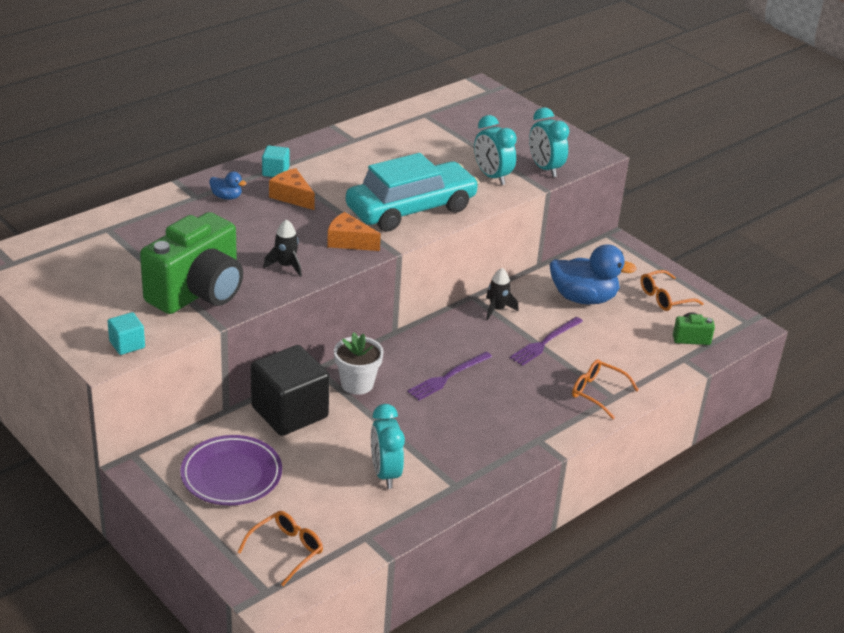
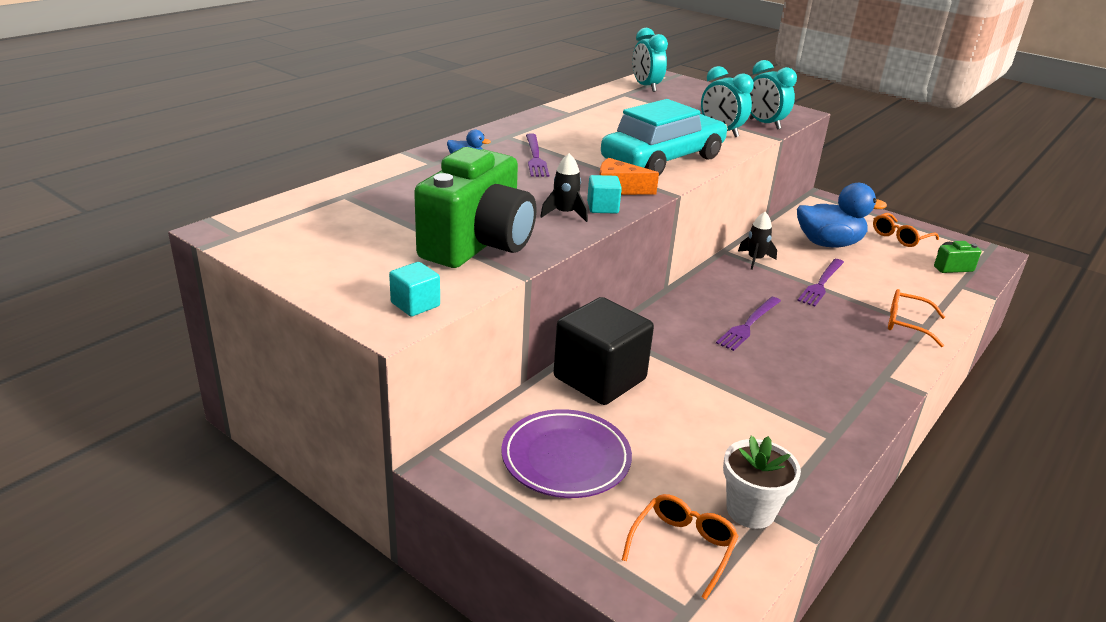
camera: 10 degrees left, 5 degrees down
turquoise cube [262,145,289,177] -> turquoise cube moved to [587,175,622,214]
orange cheese [269,168,315,210] -> purple fork [526,133,549,177]
white flower pot [334,332,384,395] -> white flower pot moved to [723,436,801,529]
turquoise clock [371,404,405,489] -> turquoise clock moved to [632,28,668,92]

